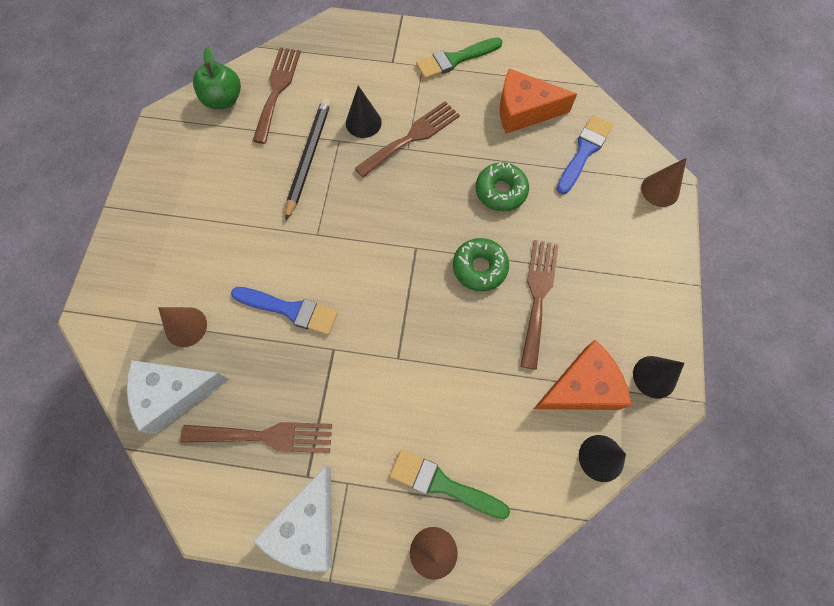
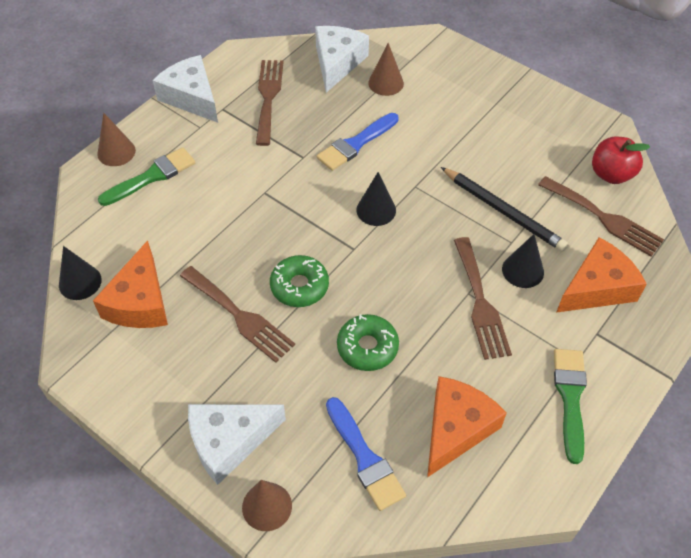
camera: 120 degrees right, 15 degrees down
brown fork [180,422,332,453] -> brown fork turned 150 degrees clockwise [256,60,284,146]
green apple [193,46,241,109] -> red apple [592,137,650,184]
black cone [633,356,684,399] -> black cone moved to [356,172,396,226]
none -> white cheese [188,404,286,485]
none -> orange cheese [556,237,647,313]

